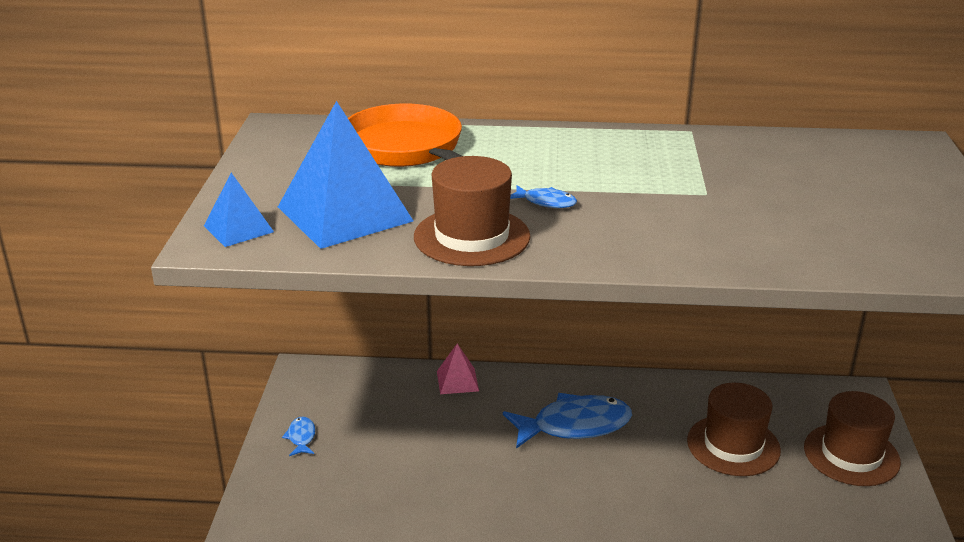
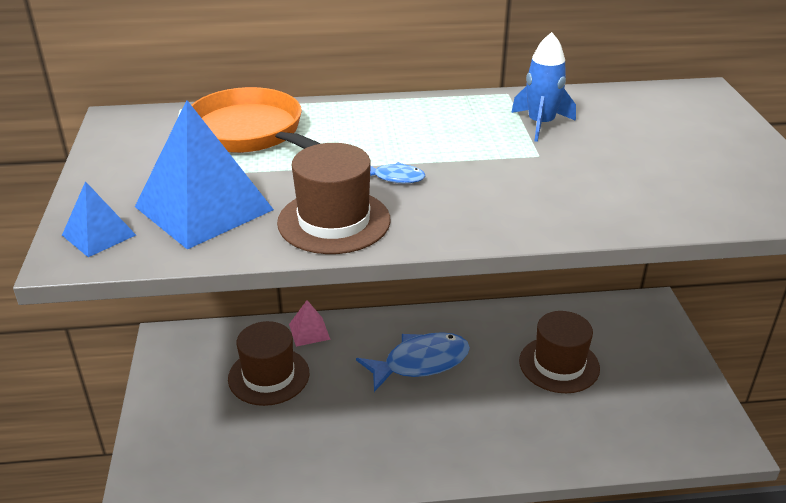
camera: 10 degrees left, 5 degrees up
blue fish [282,417,316,456] -> none
brown hat [804,391,901,486] -> brown hat moved to [228,321,309,406]
none -> blue rocket [511,32,576,142]

